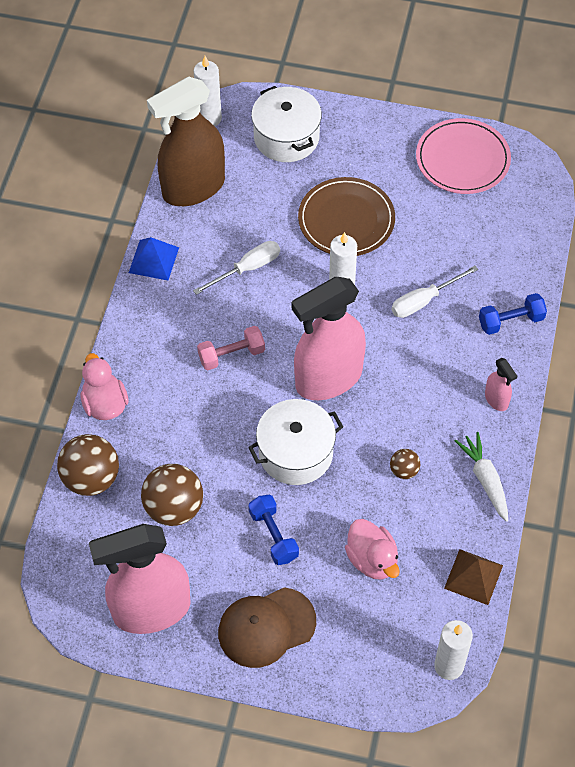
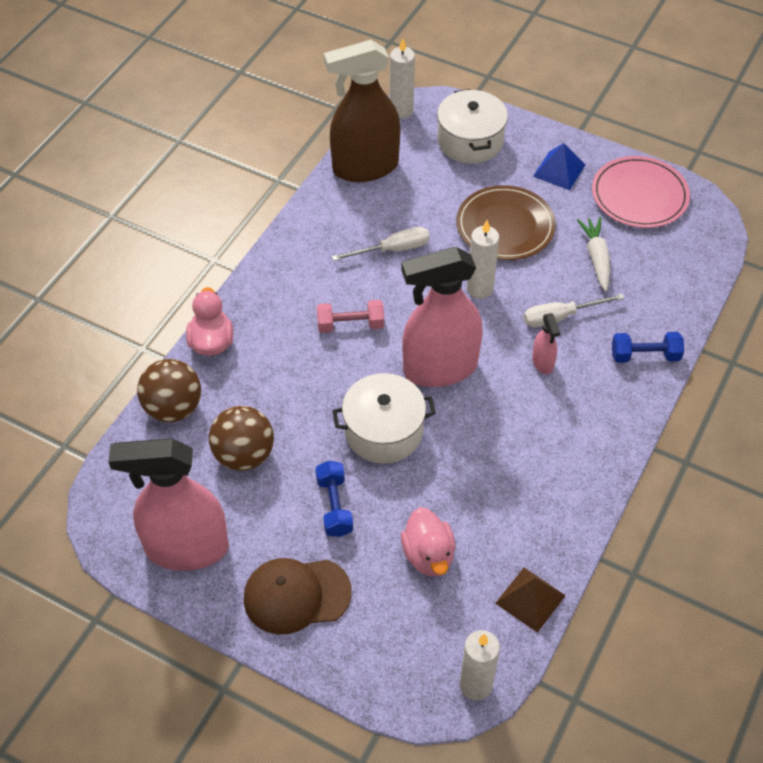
camera: 15 degrees right, 5 degrees down
blue pyramid [129,237,179,280] -> blue pyramid moved to [533,143,585,190]
brown ball [390,449,420,479] -> none
white carrot [455,432,508,522] -> white carrot moved to [577,217,610,291]
pink spray bottle [485,358,517,411] -> pink spray bottle moved to [532,313,560,374]

